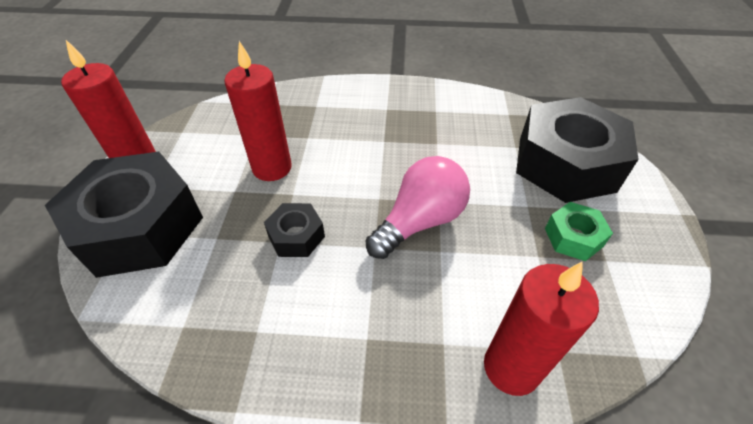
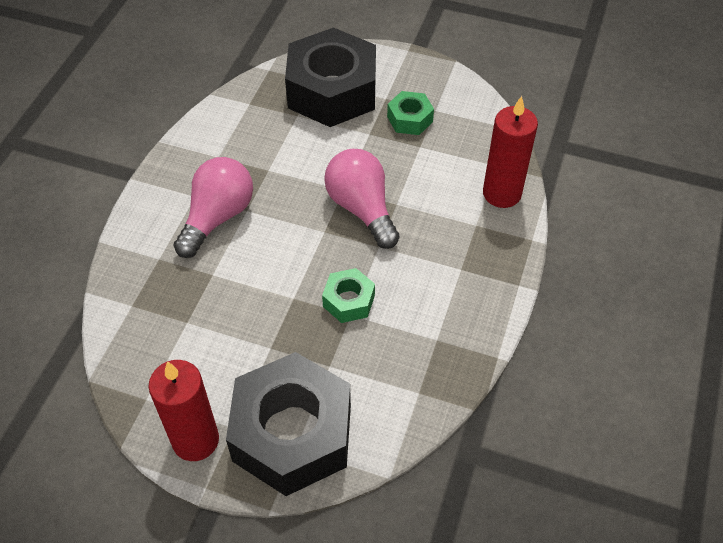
camera: 75 degrees left, 5 degrees up
red candle [224,41,292,181] -> none
black nut [264,203,325,257] -> green nut [322,268,375,323]
none -> pink light bulb [173,157,253,258]

